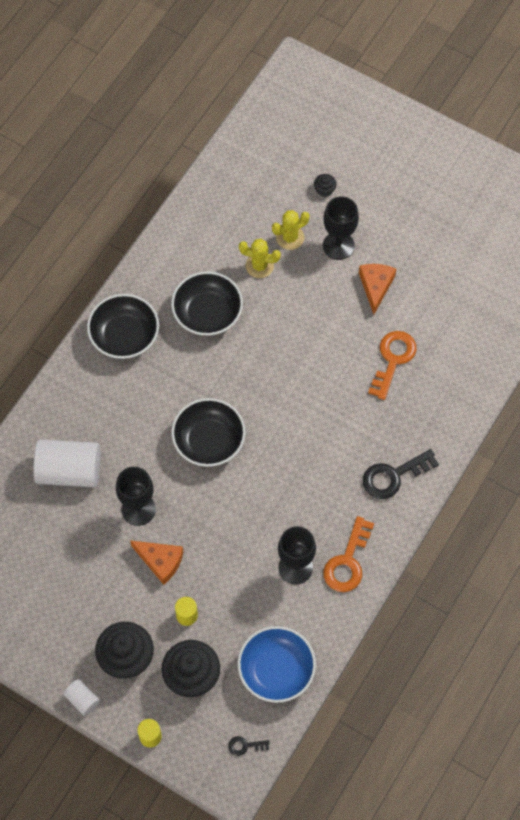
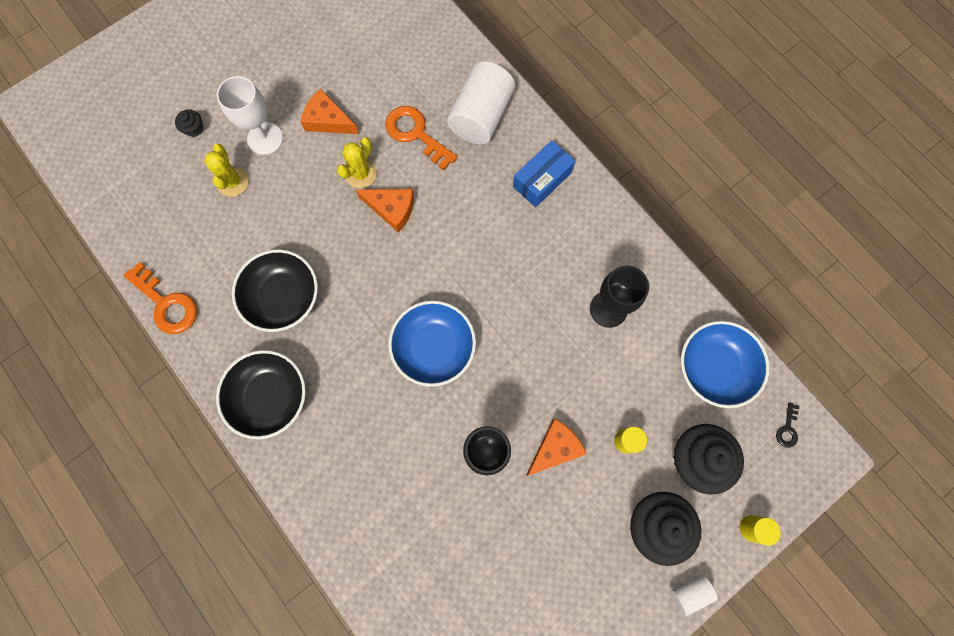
camera: 70 degrees left, 10 degrees up
white cylinder [33,439,100,487] -> white cylinder moved to [447,61,515,144]
black bowl [171,398,246,467] -> blue bowl [388,301,476,387]
yellow cactus [239,239,281,278] -> yellow cactus moved to [337,137,377,188]
black goblet [323,196,359,260] -> white goblet [217,76,283,155]
orange key [323,516,374,592] -> orange key moved to [123,262,197,334]
black key [363,449,439,499] -> blue box [513,140,575,207]
none -> orange cheese [356,189,414,233]

